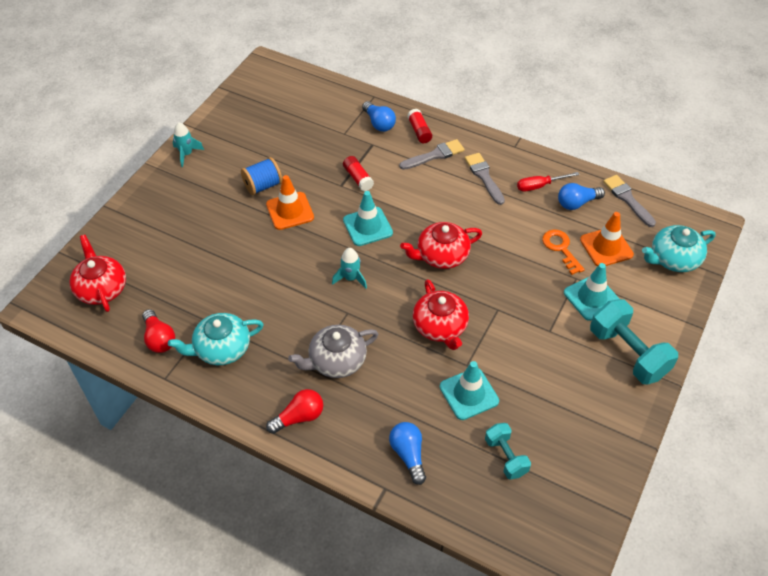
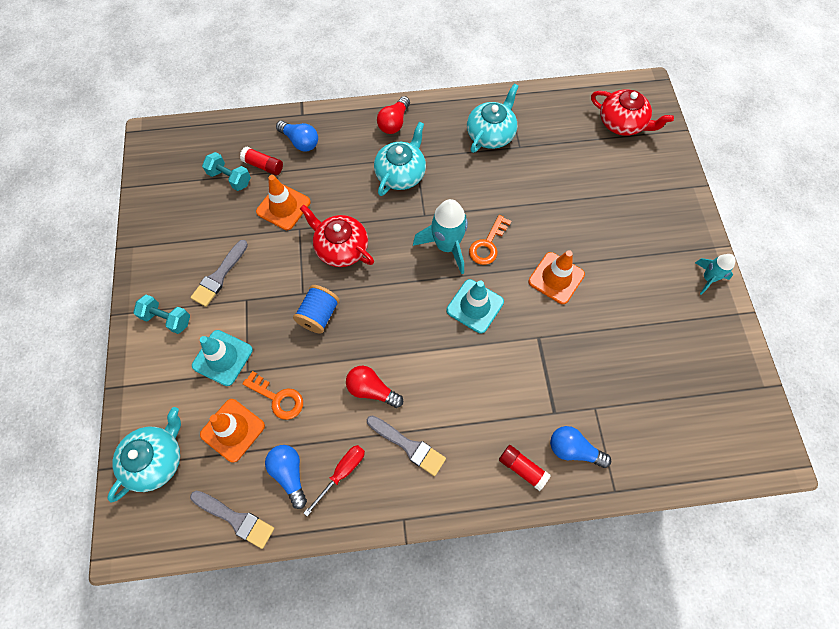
camera: 145 degrees right, 15 degrees up
red light bulb [142,309,175,353] -> red light bulb moved to [346,366,403,408]
blue spool [241,157,282,195] -> blue spool moved to [293,285,340,334]
grey teapot [288,325,378,378] -> turquoise teapot [374,122,426,196]
turquoise rocket [332,248,367,289] -> turquoise rocket [413,199,468,274], size x1.69
red glue stick [343,156,374,191] -> red glue stick moved to [240,147,283,176]
grey brush [399,139,465,170] -> grey brush moved to [190,240,248,307]
red teapot [400,222,482,269] -> none
turquoise traffic cone [440,361,499,420] -> orange traffic cone [256,175,311,230]
blue light bulb [558,183,605,210] -> blue light bulb turned 60 degrees counterclockwise [265,445,307,509]
turquoise dumbbell [590,299,678,385] -> turquoise dumbbell [133,294,190,334], size x0.58
none -> orange key [469,215,511,265]

